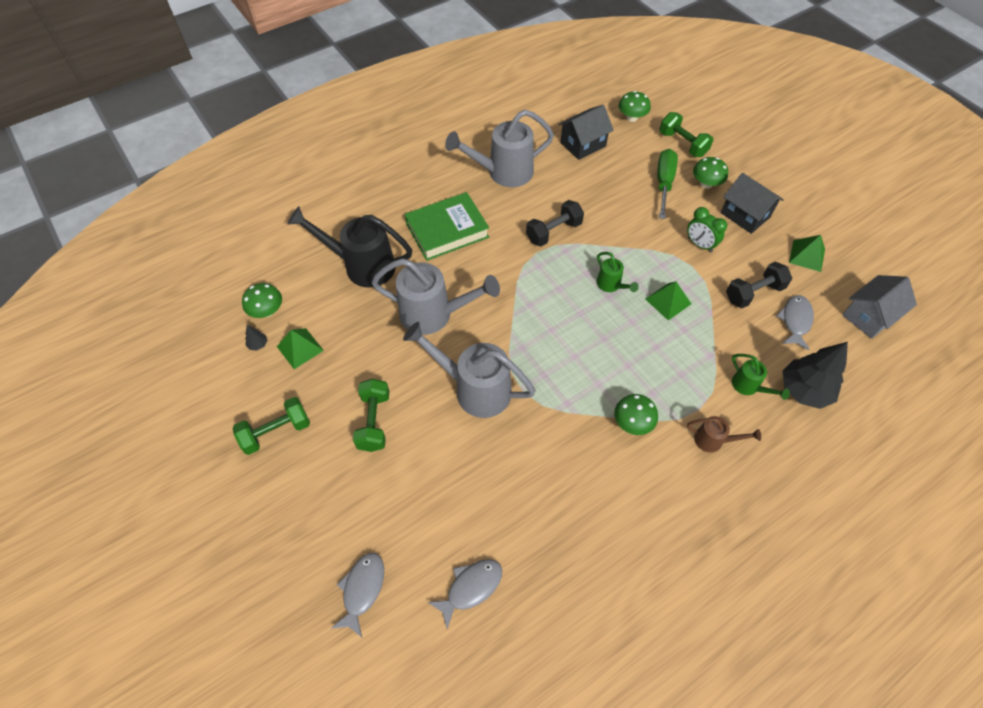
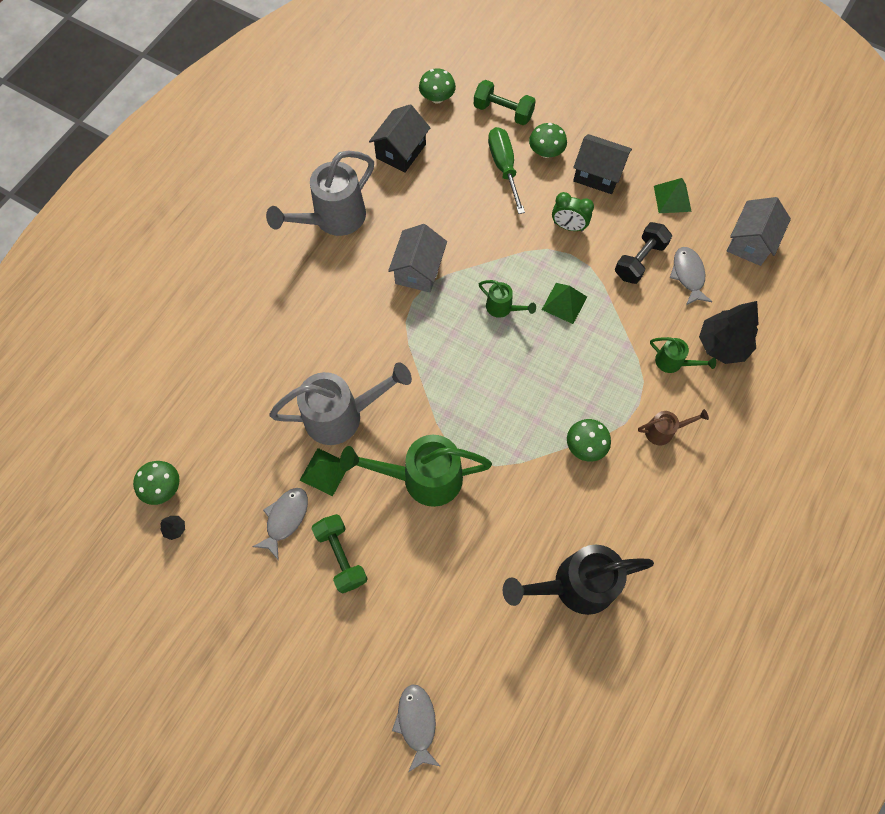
camera: 25 degrees left, 10 degrees up
green dumbbell [233,397,310,455] -> none
green pyramid [277,328,324,369] -> green pyramid moved to [300,448,346,496]
black watering can [288,206,412,288] -> black watering can moved to [503,545,654,615]
grey watering can [403,322,536,418] -> green watering can [340,435,492,507]
green book [405,192,489,261] -> none
grey fish [428,559,502,629] -> grey fish moved to [252,488,308,560]
black dumbbell [526,200,584,246] -> grey house [388,224,447,293]

